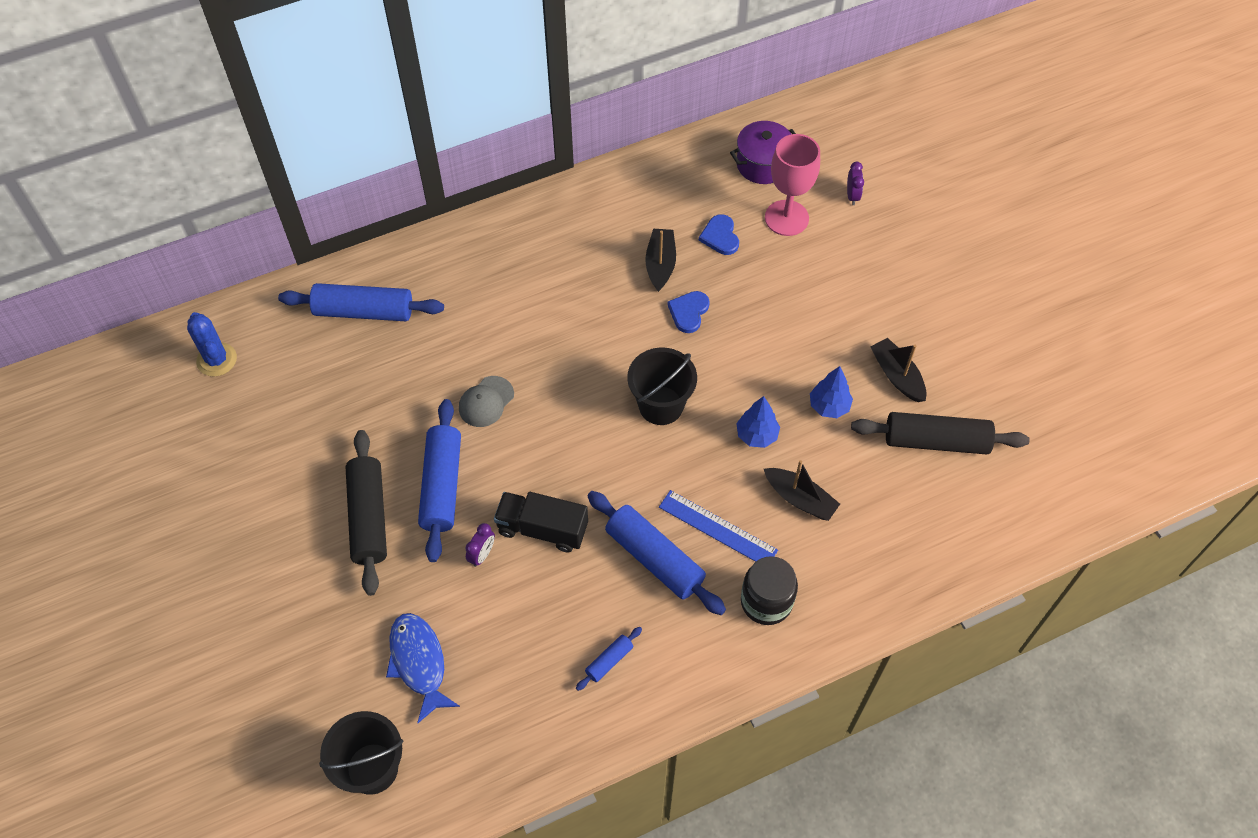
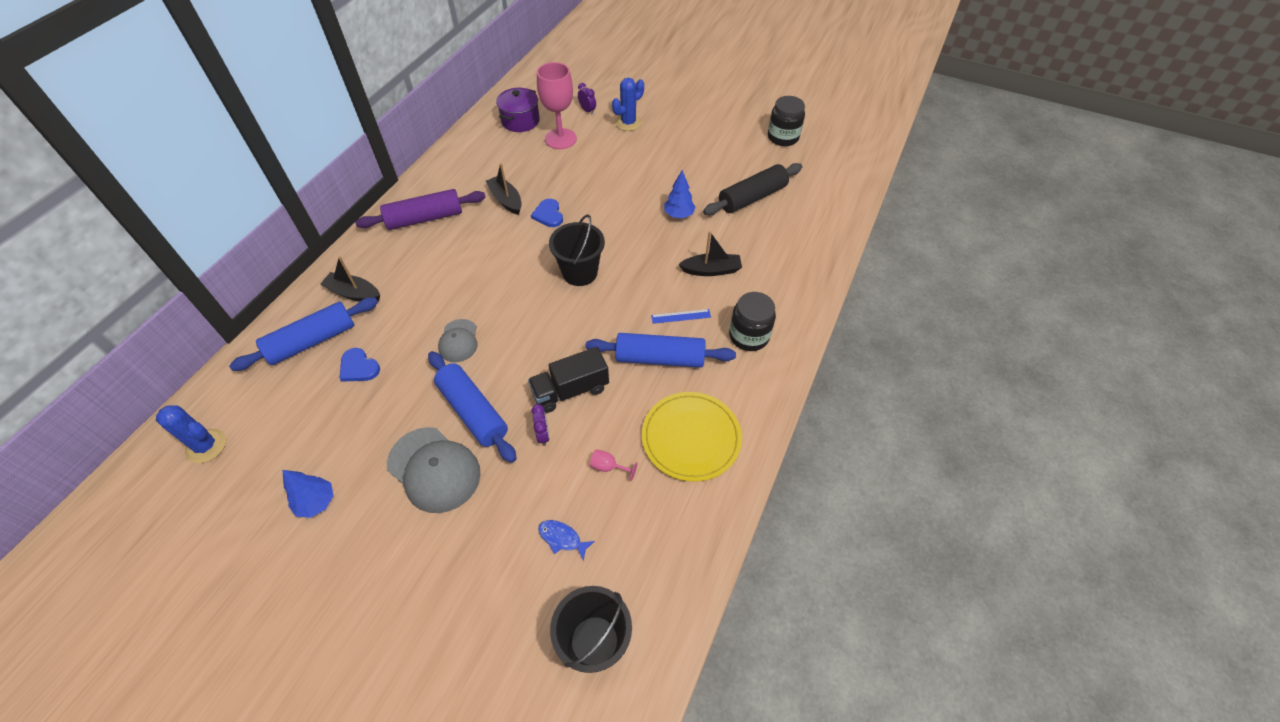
camera: 40 degrees left, 5 degrees down
black rolling pin [345,430,387,596] -> grey cap [387,427,481,513]
blue fish [386,613,460,723] -> blue fish [538,520,595,561], size x0.56
blue rolling pin [576,627,642,691] -> yellow plate [642,392,742,481]
blue ruler [659,490,778,562] -> blue ruler [651,309,711,324], size x0.60
blue heart [699,214,739,255] -> blue heart moved to [339,348,380,382]
blue tree [736,396,780,448] -> blue tree moved to [283,470,334,518]
black boat [870,338,926,402] -> black boat moved to [320,256,380,302]
none -> purple rolling pin [355,189,486,230]
none -> pink goblet [590,449,637,481]
none -> blue cactus [612,78,644,131]
none -> black jar [768,96,805,146]

